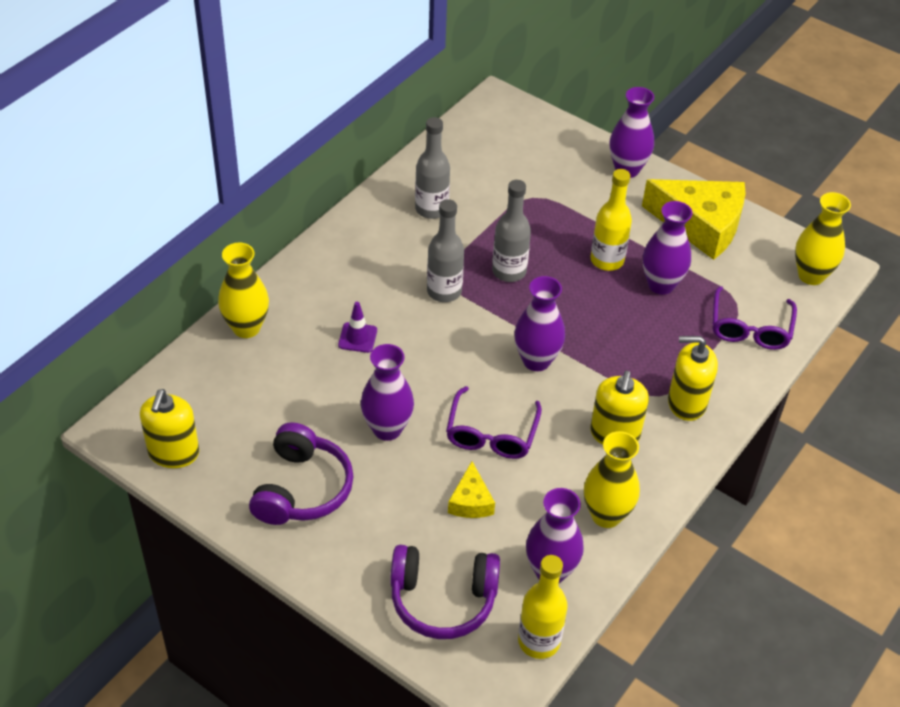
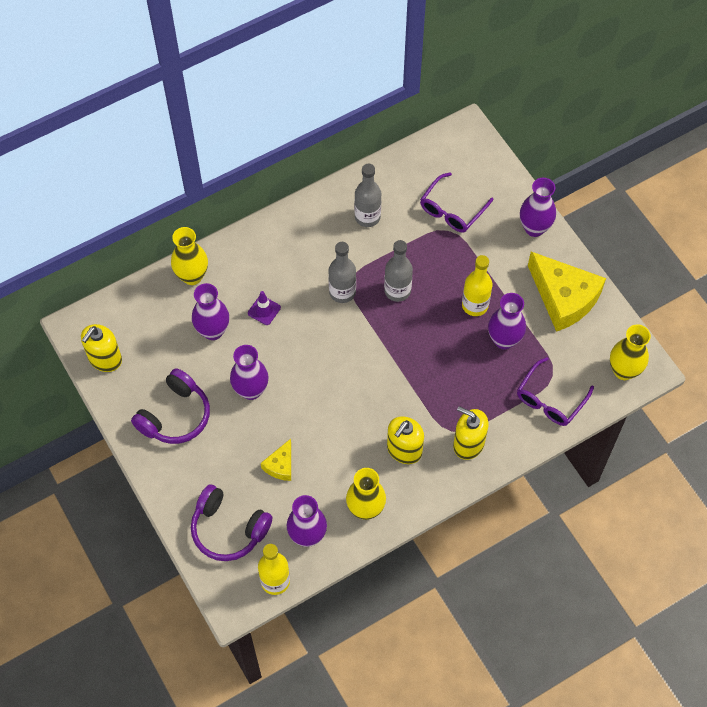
camera: 25 degrees right, 15 degrees up
purple glasses [446,386,542,459] -> purple glasses moved to [420,172,493,232]
purple vase [514,276,565,371] -> purple vase moved to [192,283,229,340]

